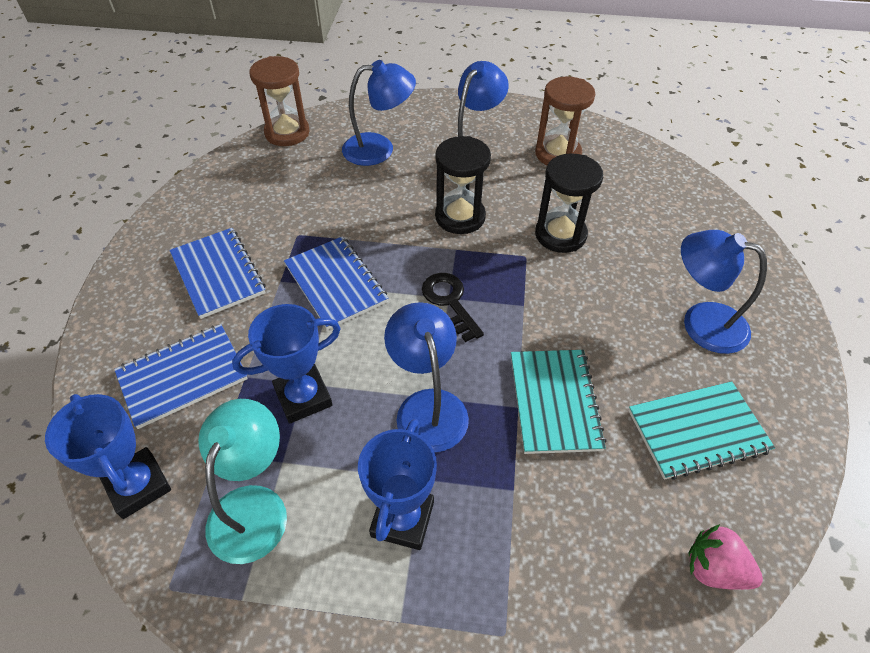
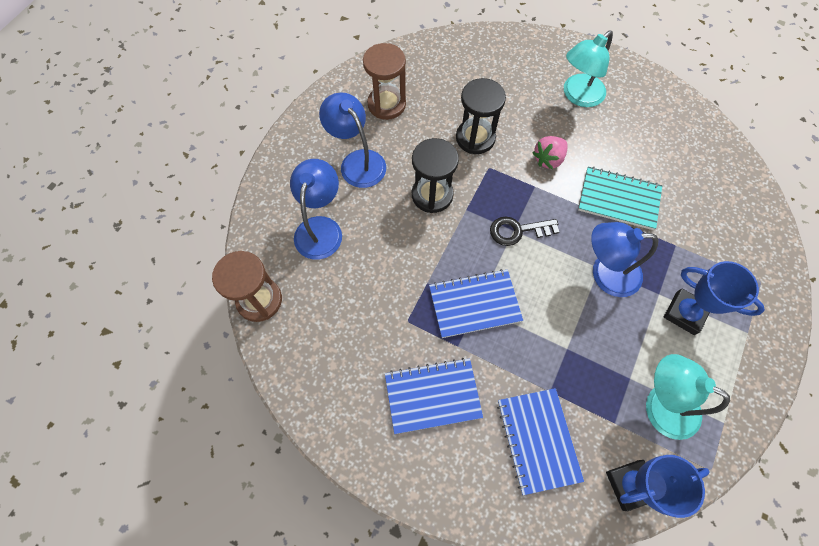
camera: 70 degrees left, 15 degrees up
blue trophy [232,304,341,424] -> none
turquoise notebook [629,381,775,480] -> none
blue lamp [681,230,767,354] -> turquoise lamp [564,31,613,107]
pink strawberry [689,524,763,590] -> pink strawberry moved to [532,136,568,169]

